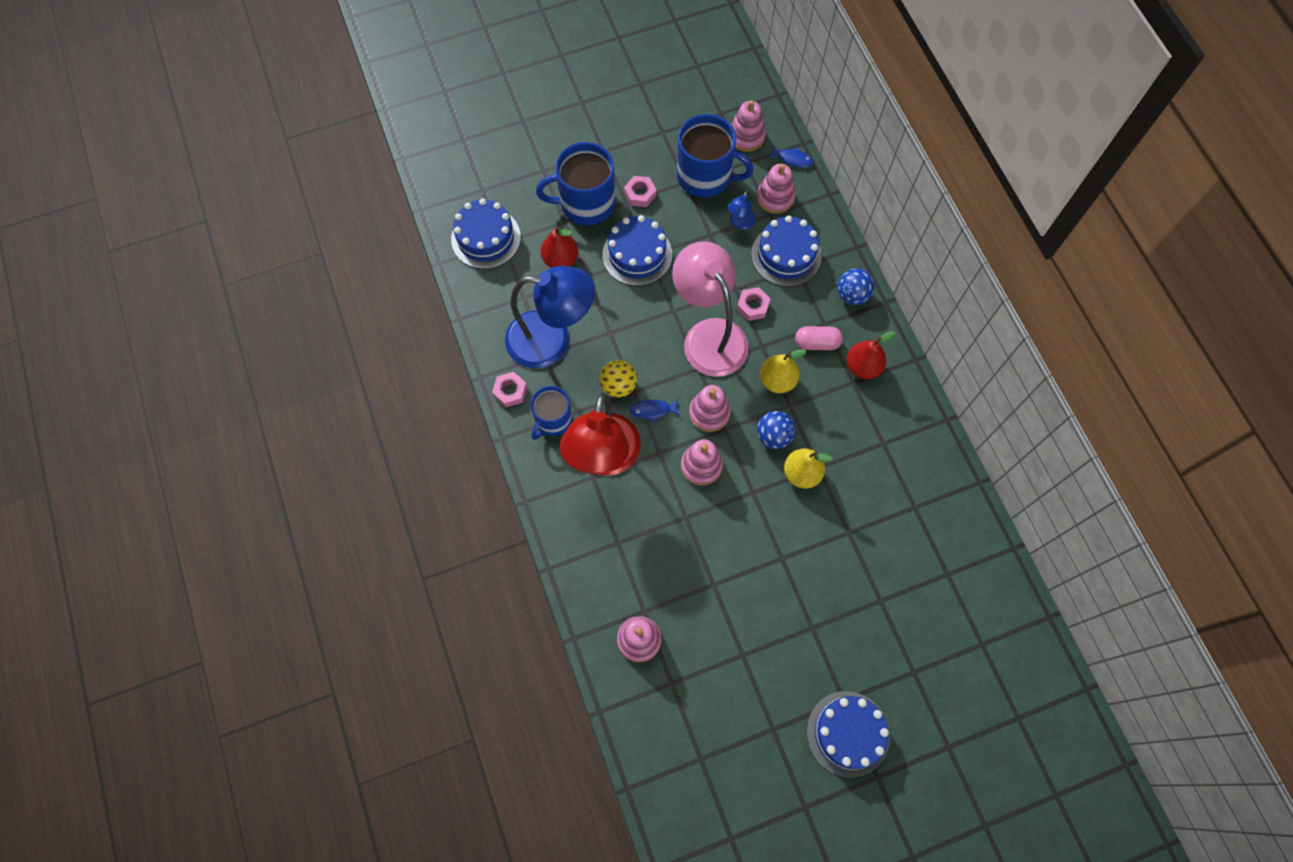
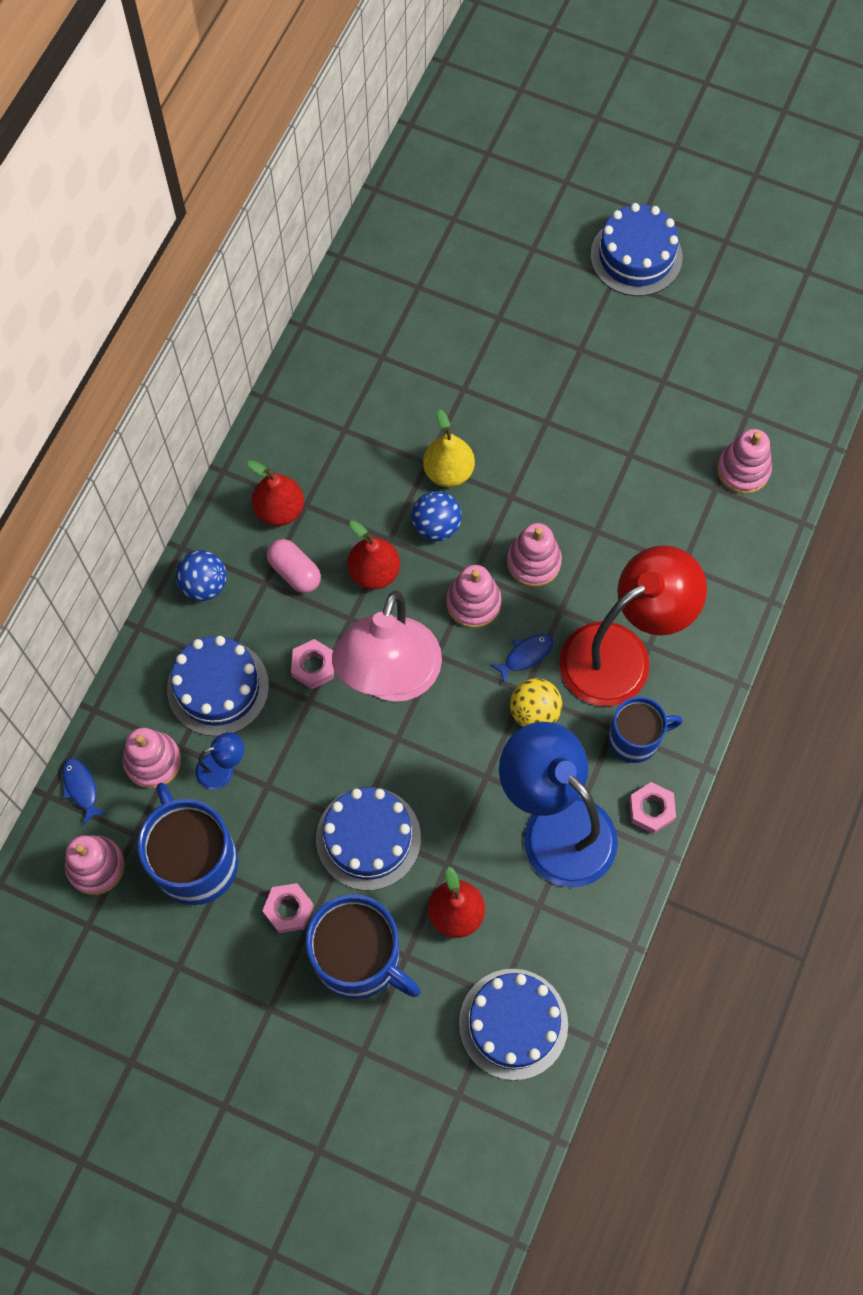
camera: 135 degrees left, 0 degrees up
blue fish [630,399,680,423] -> blue fish turned 75 degrees counterclockwise [490,634,553,684]
yellow pear [760,349,807,393] -> red pear [347,520,400,589]

